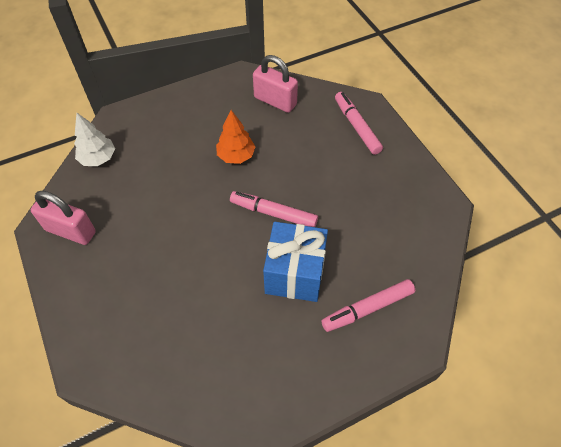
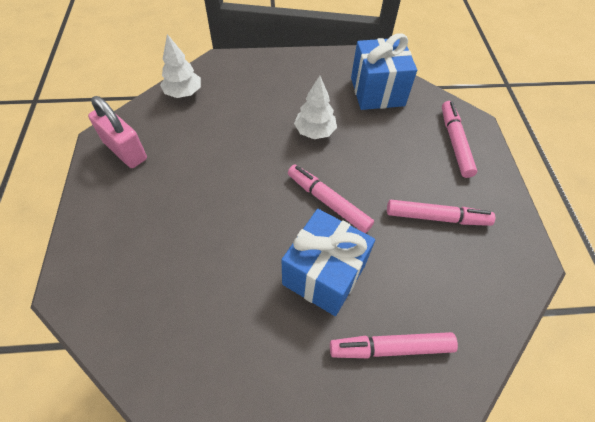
camera: 20 degrees right, 0 degrees up
orange tree [216,110,255,164] -> white tree [294,76,337,139]
pink padlock [253,55,298,113] -> blue gift [351,33,417,110]
none -> pink marker [387,200,495,226]

